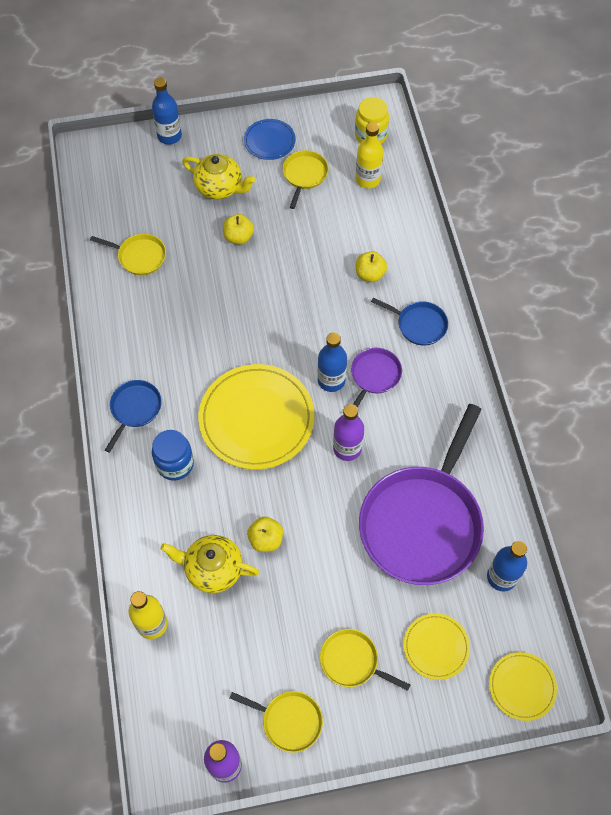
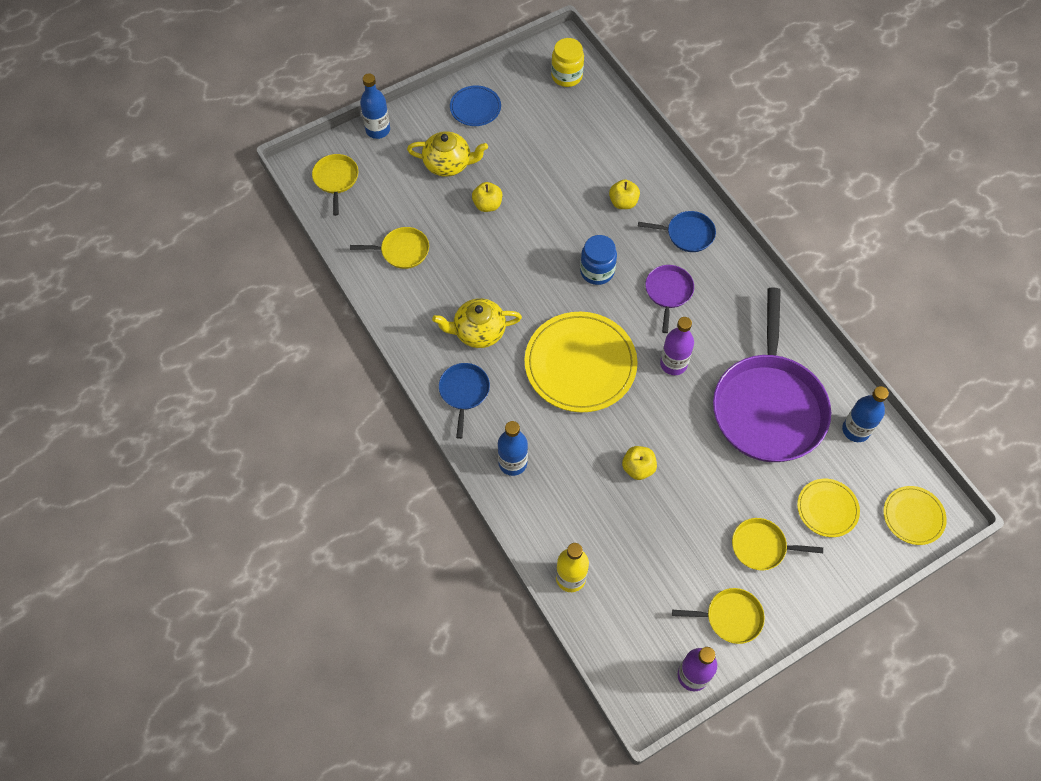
camera: 20 degrees left, 0 degrees up
blue jar [152,430,194,480] -> blue jar moved to [580,235,617,285]
yellow teapot [160,535,259,593] -> yellow teapot moved to [432,298,522,348]
yellow pan [283,150,329,209] -> yellow pan moved to [312,154,358,216]
blue bottle [318,332,347,392] -> blue bottle moved to [498,421,528,476]
yellow bottle [356,122,384,188] -> none

